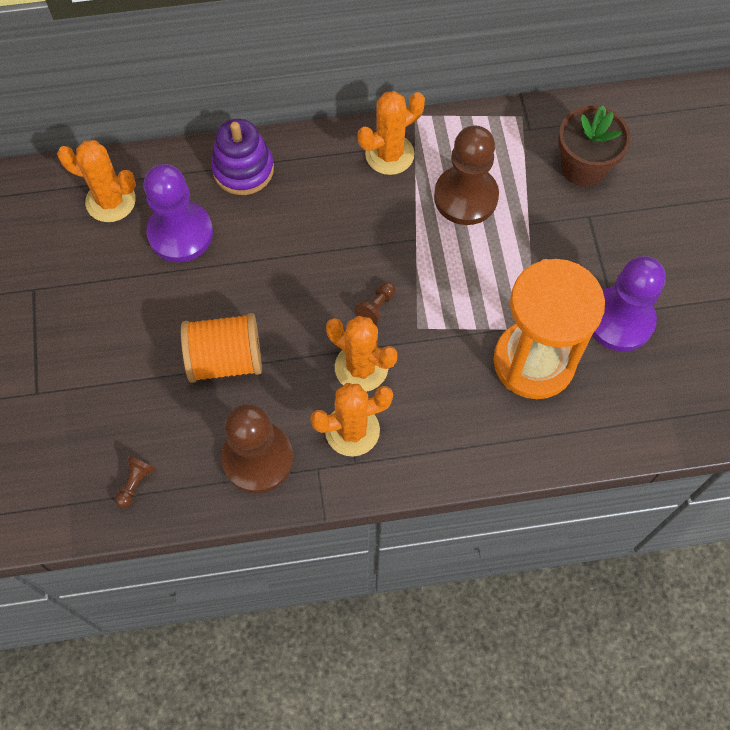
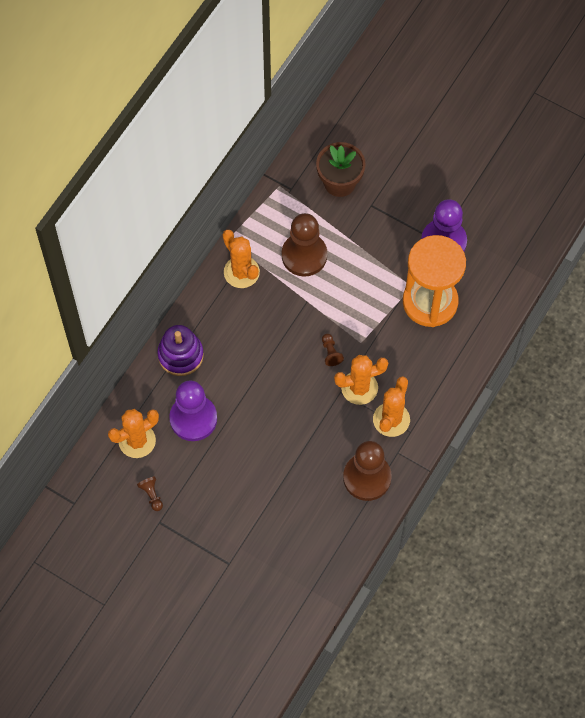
camera: 50 degrees left, 0 degrees up
brown pawn [115,456,156,508] -> brown pawn moved to [137,476,163,511]
orange spool [181,313,262,383] -> none
orange cactus [358,91,425,175] -> orange cactus turned 45 degrees counterclockwise [223,230,260,288]

